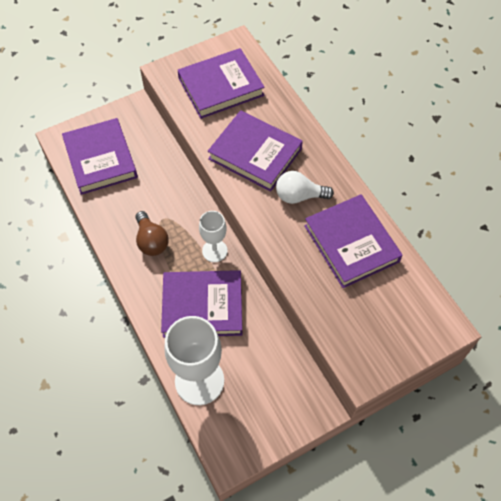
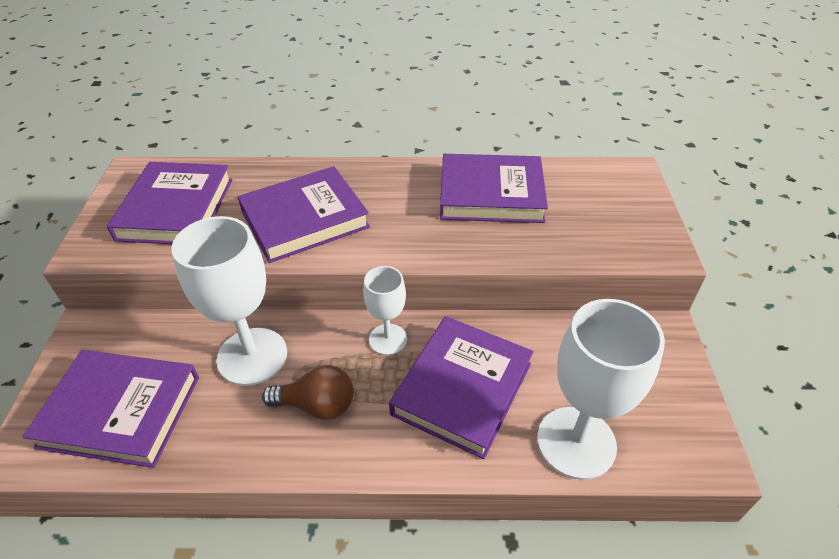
camera: 60 degrees left, 15 degrees down
white light bulb [276,171,334,204] -> none
none -> white goblet [171,216,287,386]

